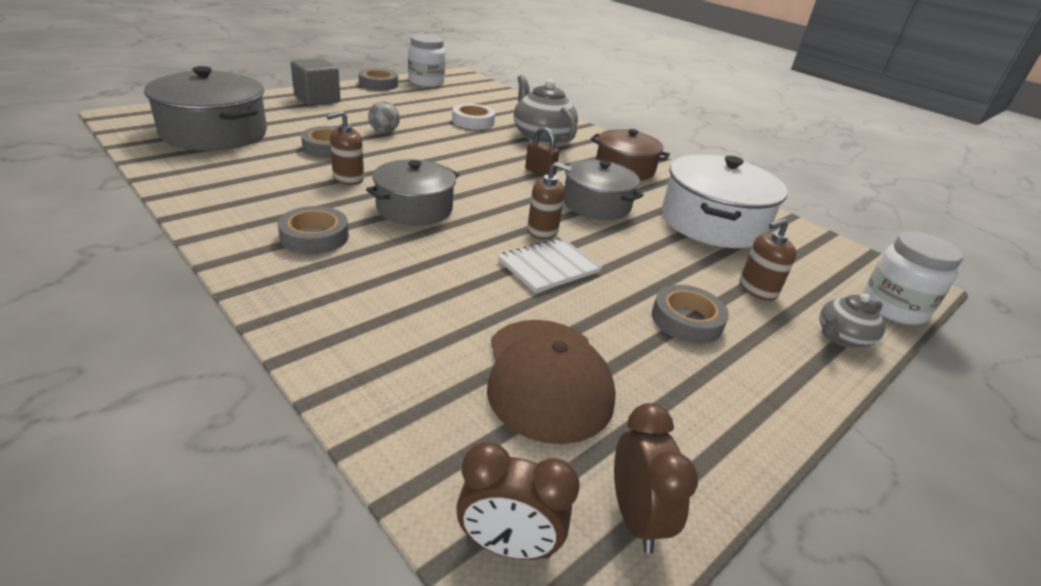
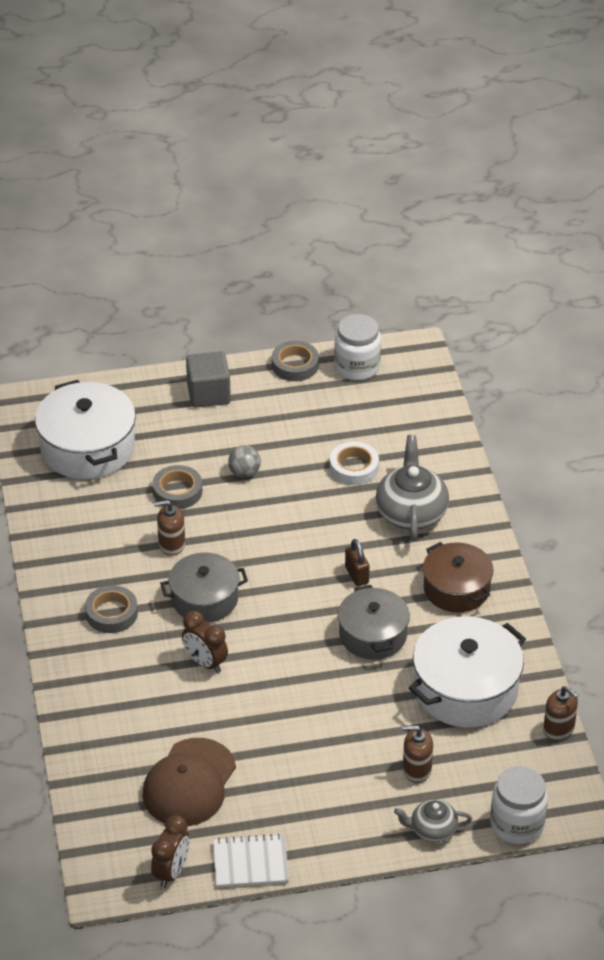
camera: 35 degrees right, 10 degrees up
grey pot [144,66,267,151] -> white pot [35,380,136,479]
brown clock [456,442,580,560] -> brown clock moved to [182,611,228,673]
white notebook [498,237,602,293] -> white notebook moved to [213,834,289,888]
brown soap dispenser [527,162,572,240] -> brown soap dispenser moved to [543,686,578,741]
grey tape [652,285,729,344] -> none

